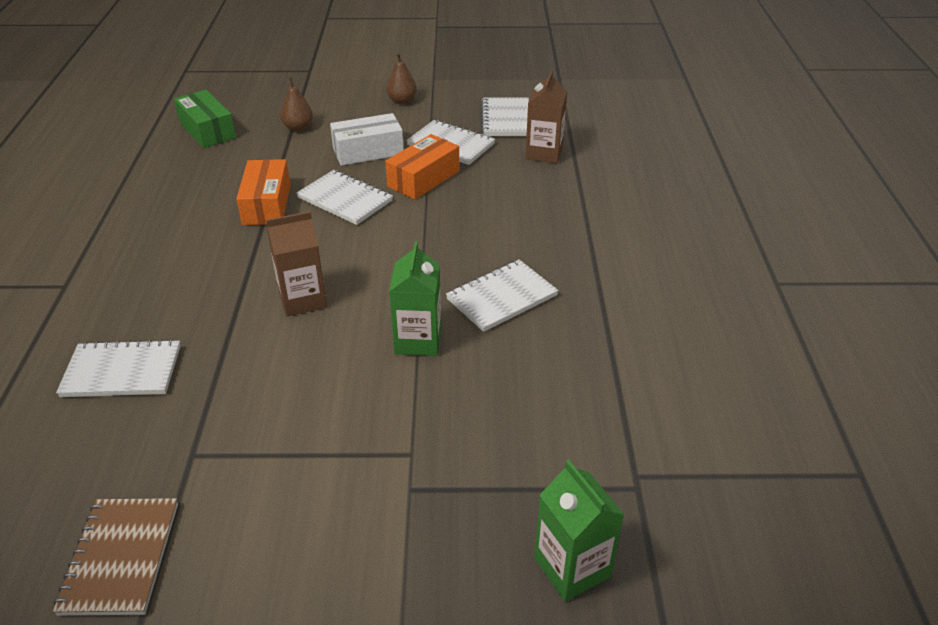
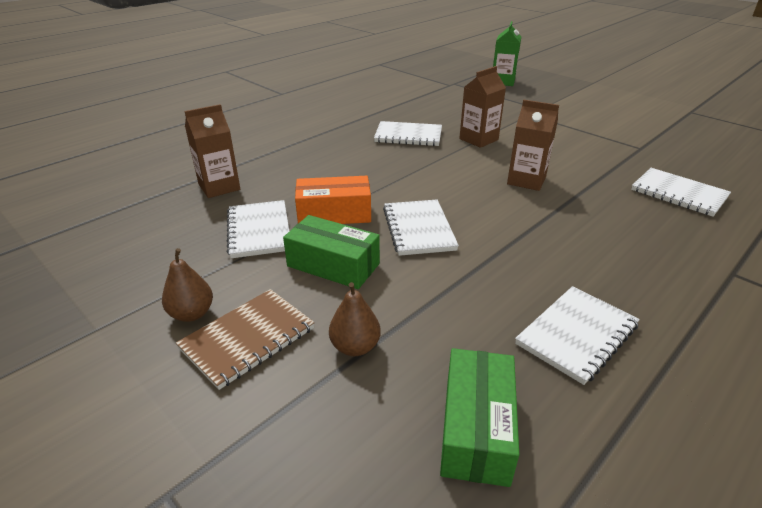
camera: 135 degrees left, 5 degrees down
brown notebook [53,498,178,616] -> brown notebook moved to [176,289,315,390]
orange box [236,159,290,225] -> none
white box [330,113,404,166] -> green box [283,215,380,289]
green carton [389,241,441,356] -> brown carton [459,66,506,148]
white notebook [481,98,529,136] -> white notebook moved to [515,286,640,385]

